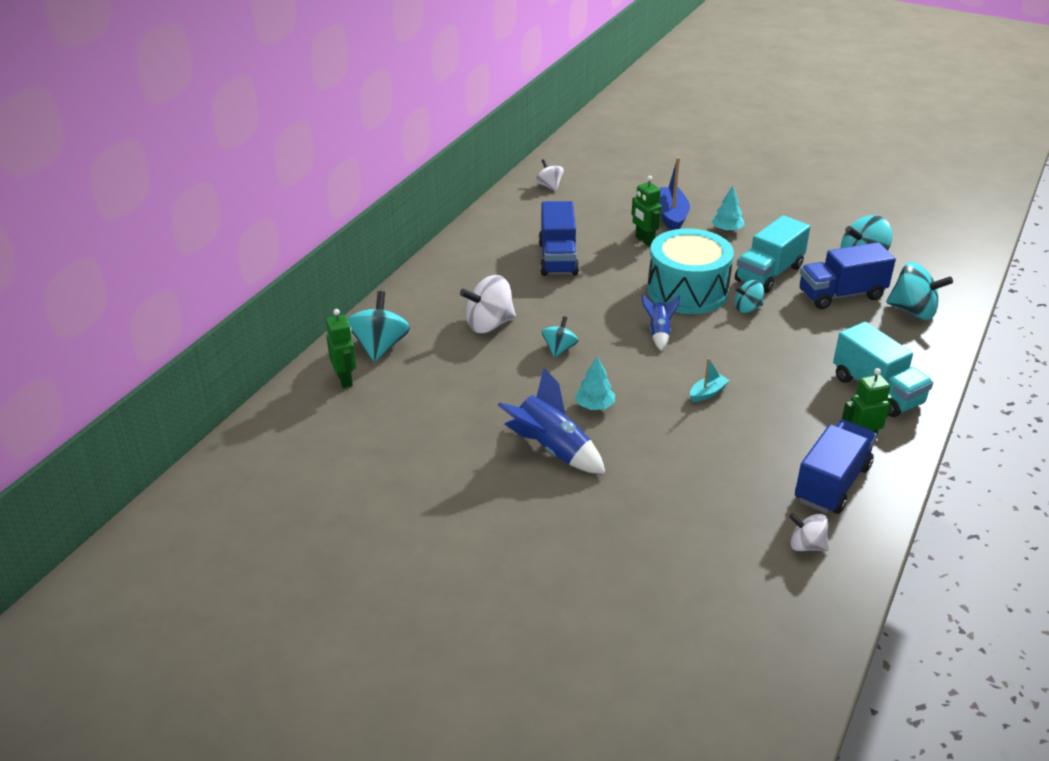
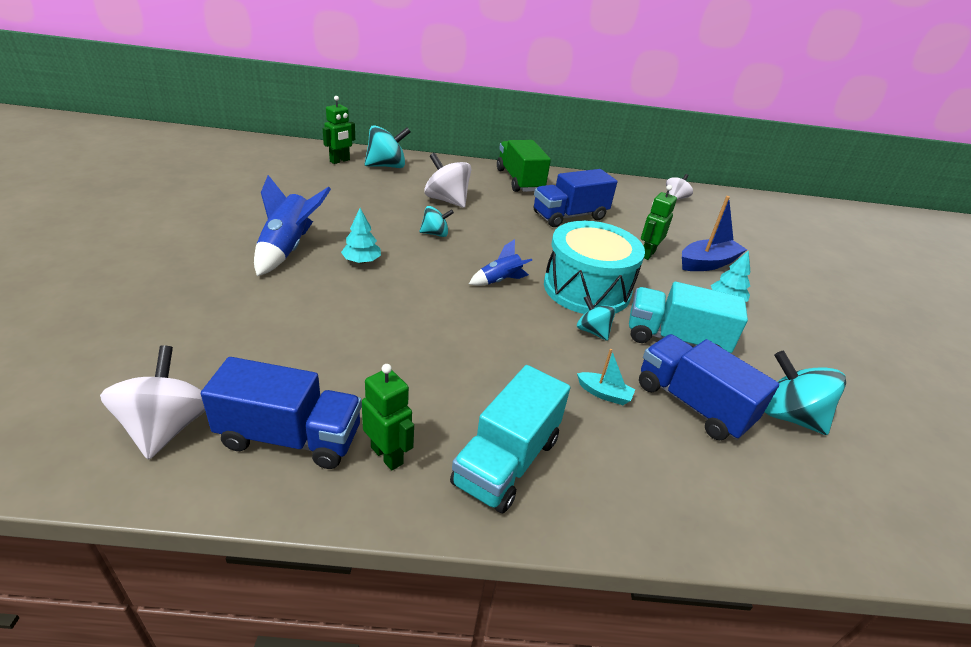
camera: 60 degrees right, 0 degrees up
turquoise boat [690,358,730,402] -> turquoise boat moved to [577,349,635,405]
white spinning top [789,513,829,551] -> white spinning top [100,345,205,460], size x1.68
turquoise spinning top [886,262,953,320] -> none
none -> green truck [497,140,551,192]

